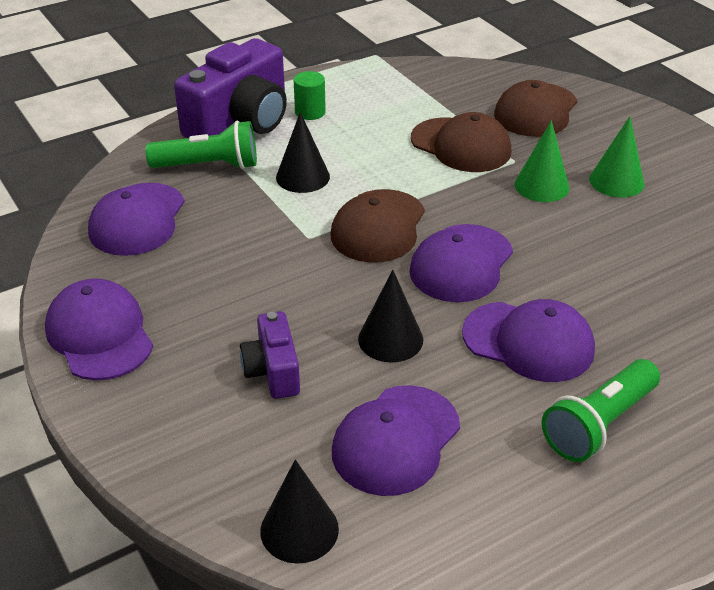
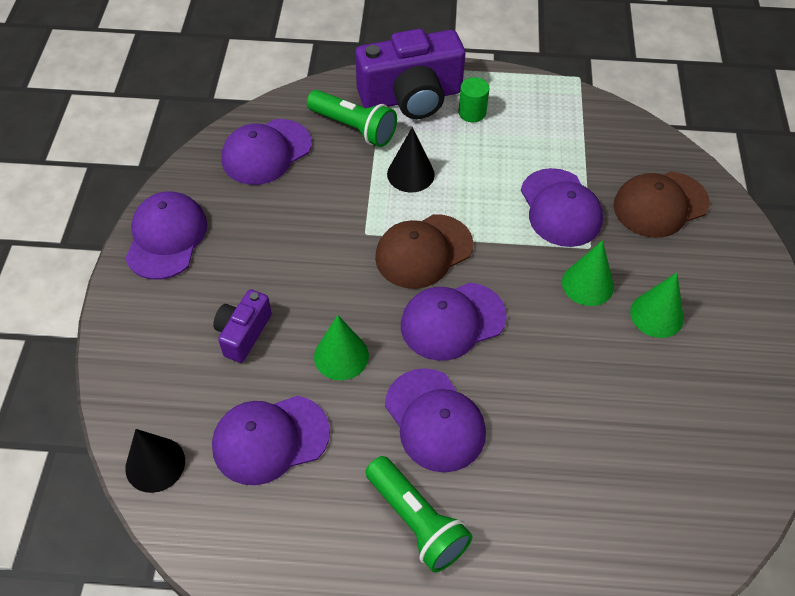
camera: 35 degrees right, 15 degrees up
black cone [358,270,423,363] -> green cone [314,315,369,380]
brown cap [411,112,512,172] -> purple cap [521,168,603,247]
green flashlight [542,359,660,462] -> green flashlight turned 120 degrees counterclockwise [366,456,473,573]

